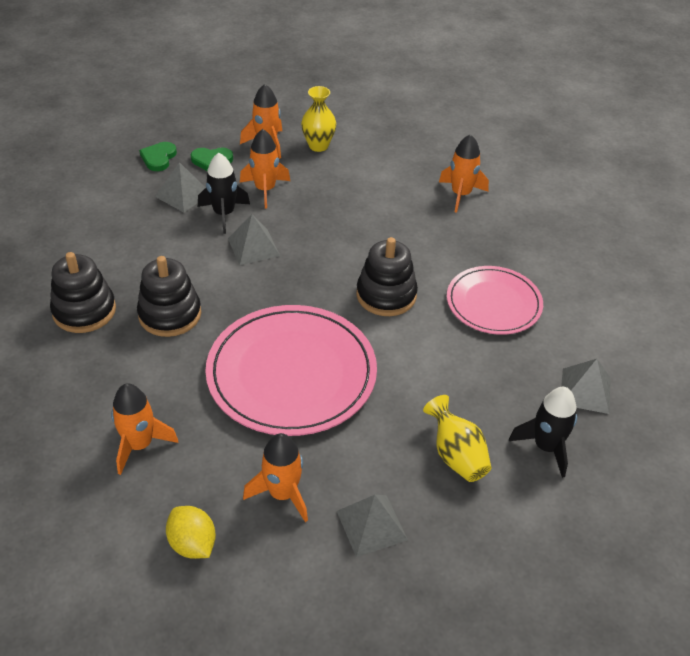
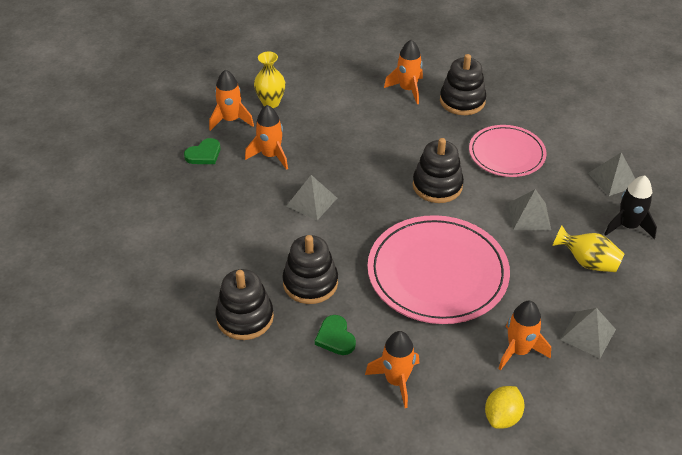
camera: 35 degrees left, 0 degrees up
green heart [139,142,177,171] -> green heart moved to [315,315,356,355]
grey pyramid [155,162,206,213] -> grey pyramid moved to [509,189,551,230]
yellow lemon [166,506,216,559] -> yellow lemon turned 75 degrees counterclockwise [485,386,525,429]
black rocket [198,153,250,234] -> none
none -> black stacking toy [440,54,487,115]

